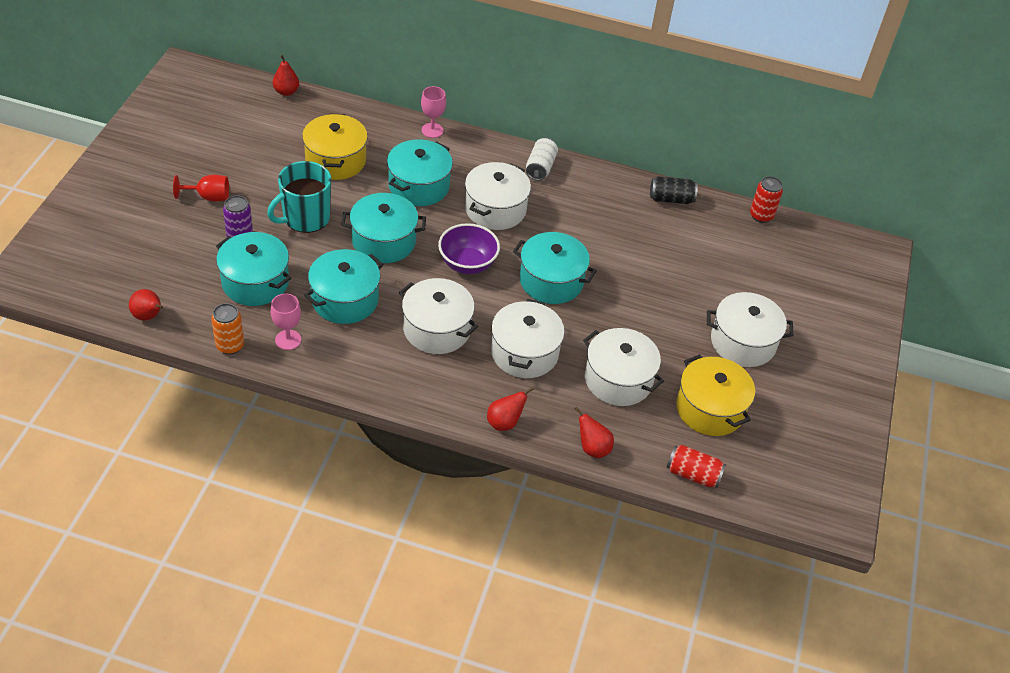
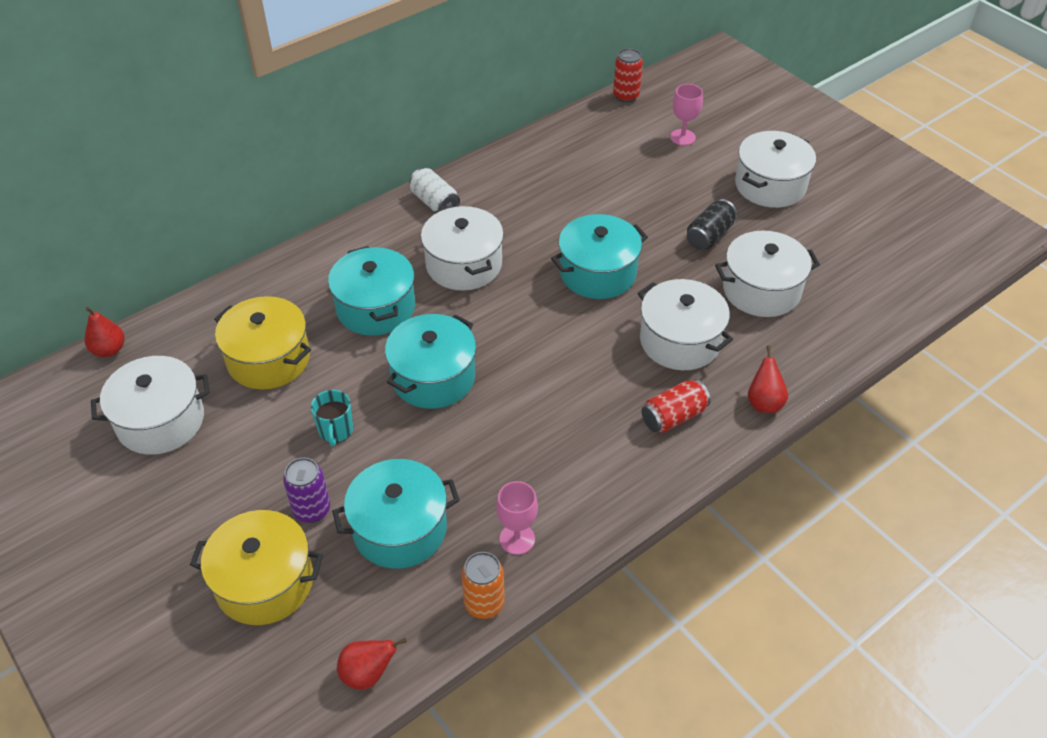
camera: 50 degrees left, 0 degrees up
red goblet [173,175,229,202] -> none
turquoise mug [267,161,331,233] -> turquoise mug [311,390,353,446], size x0.55
turquoise pot [304,249,383,324] -> none
white pot [399,278,478,354] -> white pot moved to [91,356,210,455]
pink goblet [421,86,446,138] -> pink goblet moved to [670,84,703,146]
purple bowl [438,223,500,274] -> none
red pear [575,407,614,458] -> none
black can [650,176,698,204] -> black can moved to [687,199,737,250]
red can [667,445,726,488] -> red can moved to [641,379,711,433]
yellow pot [676,354,755,436] -> yellow pot moved to [190,510,323,625]

